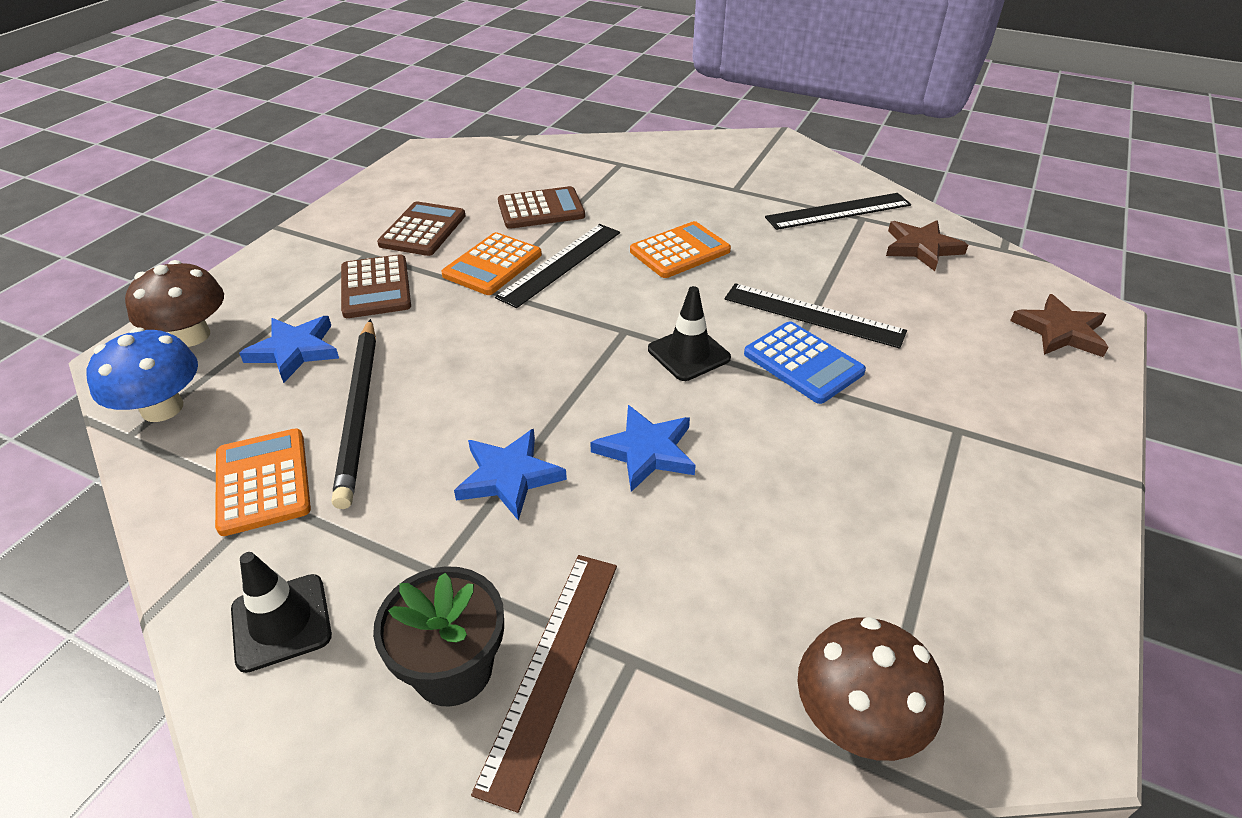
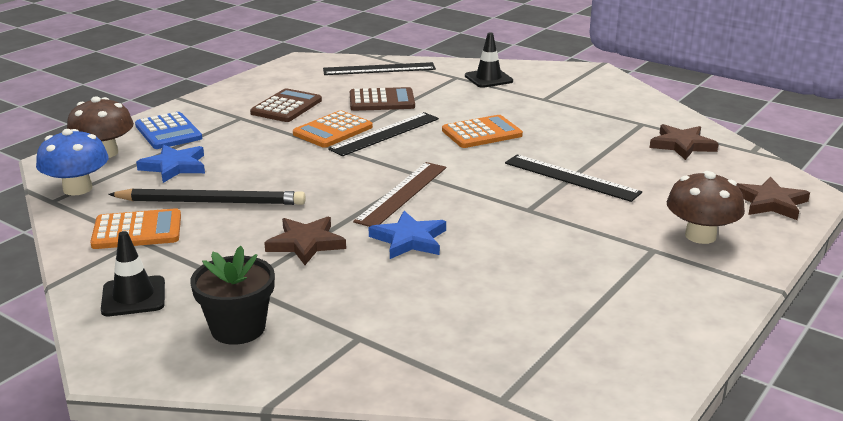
camera: 10 degrees right, 15 degrees down
orange calculator [215,429,311,536] -> orange calculator turned 90 degrees clockwise [90,208,181,249]
black pencil [332,319,376,509] -> black pencil turned 90 degrees counterclockwise [108,188,306,205]
brown calculator [341,254,411,318] -> none
blue star [454,429,567,521] -> brown star [264,217,346,265]
brown ruler [471,555,617,813] -> brown ruler moved to [353,162,446,227]
black traffic cone [648,286,731,381] -> black traffic cone moved to [465,32,513,88]
blue calculator [744,321,866,404] -> blue calculator moved to [135,112,202,149]
black ruler [765,193,911,230] -> black ruler moved to [323,62,436,75]
brown mushroom [797,617,944,761] -> brown mushroom moved to [667,171,745,244]

